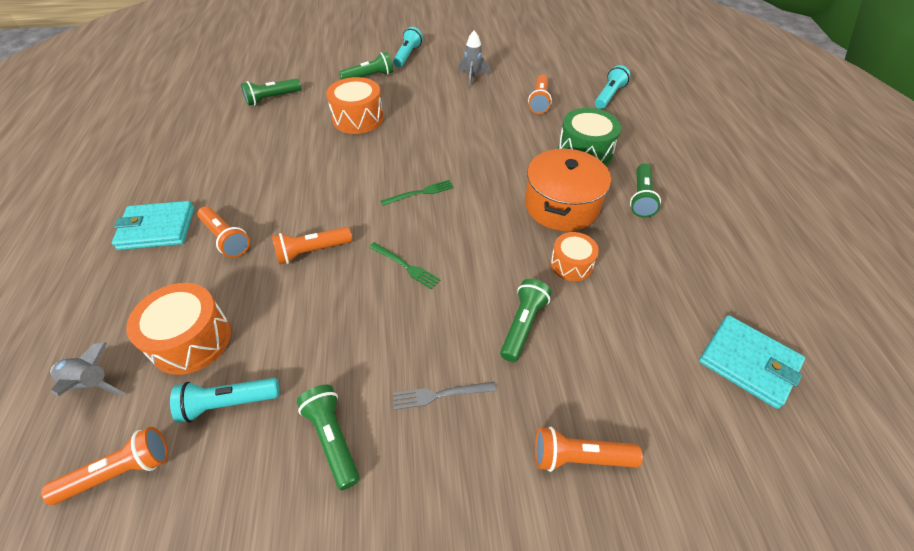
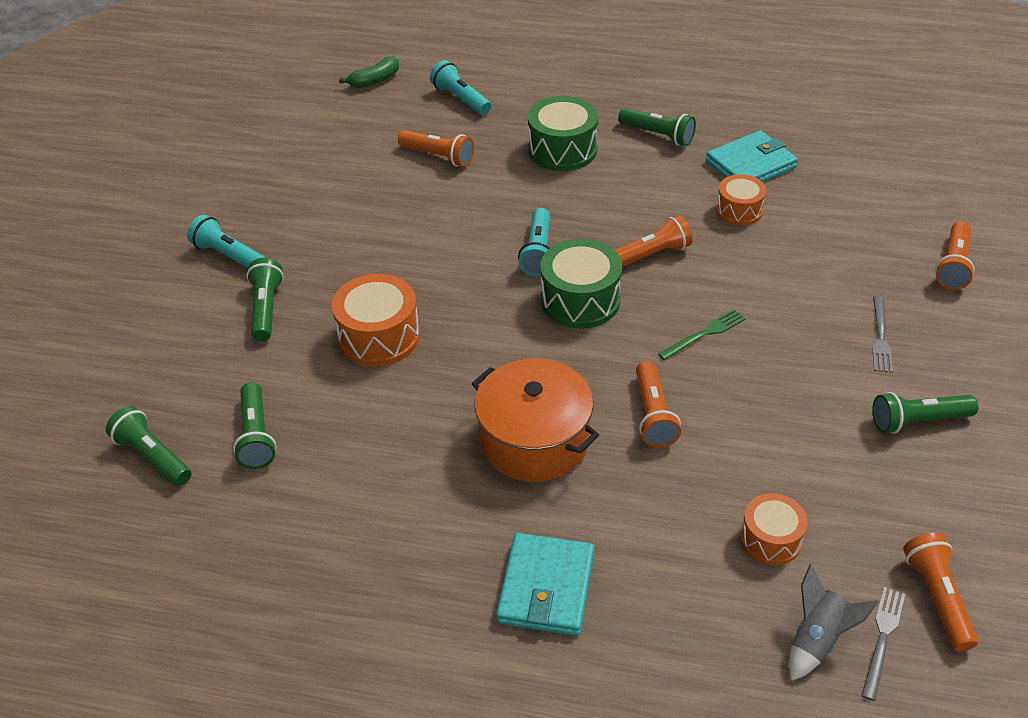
camera: 70 degrees left, 5 degrees down
orange drum [126,283,231,375] -> orange drum [740,493,808,565], size x0.63
turquoise flashlight [170,378,280,423] -> turquoise flashlight moved to [518,208,550,276]
orange flashlight [197,206,250,258] -> orange flashlight moved to [615,215,693,267]
green fork [381,180,454,206] -> green drum [540,239,622,328]
grey rocket [459,31,490,88] -> none
green flashlight [500,279,552,362] -> green flashlight moved to [106,406,192,486]
orange pot [525,149,611,231] -> orange pot moved to [472,359,599,482]
turquoise wallet [699,315,805,409] -> turquoise wallet moved to [706,130,798,182]
none -> green banana [339,56,399,89]
none -> grey fork [861,587,905,701]

